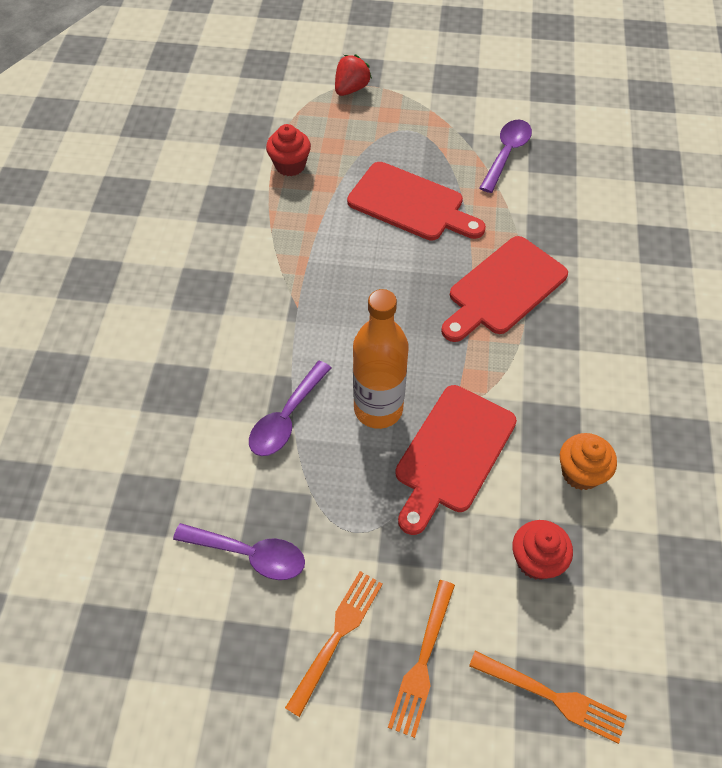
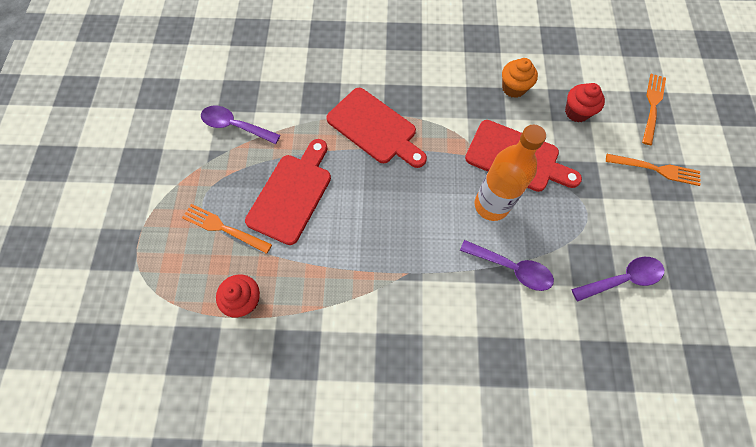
camera: 95 degrees left, 10 degrees up
purple spoon [173,523,305,580] -> purple spoon turned 60 degrees clockwise [572,257,664,302]
orange fork [285,571,383,717] -> orange fork moved to [182,204,272,254]
red strawberry [335,54,372,96] -> none

